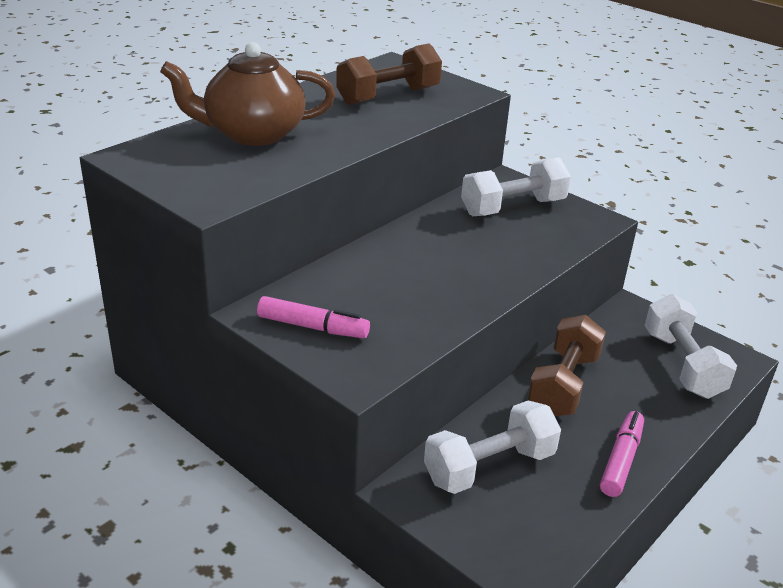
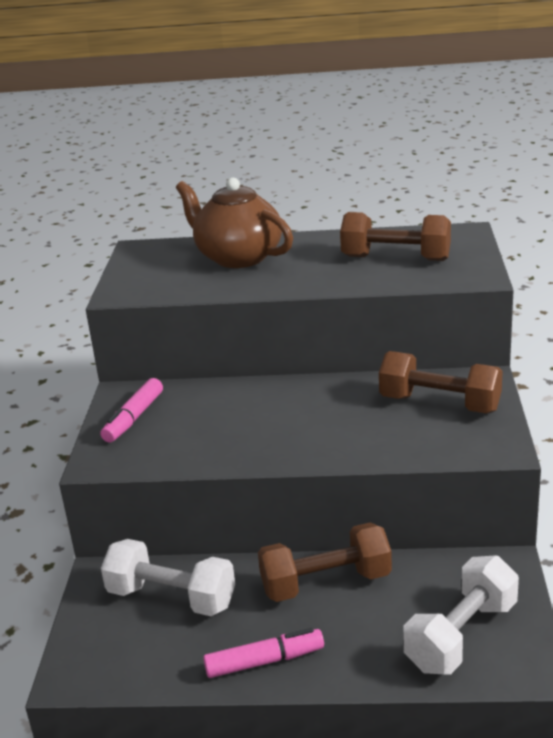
camera: 55 degrees right, 5 degrees down
pink marker [257,296,370,338] -> pink marker turned 45 degrees clockwise [100,378,163,442]
white dumbbell [461,157,571,216] -> brown dumbbell [379,351,503,413]

